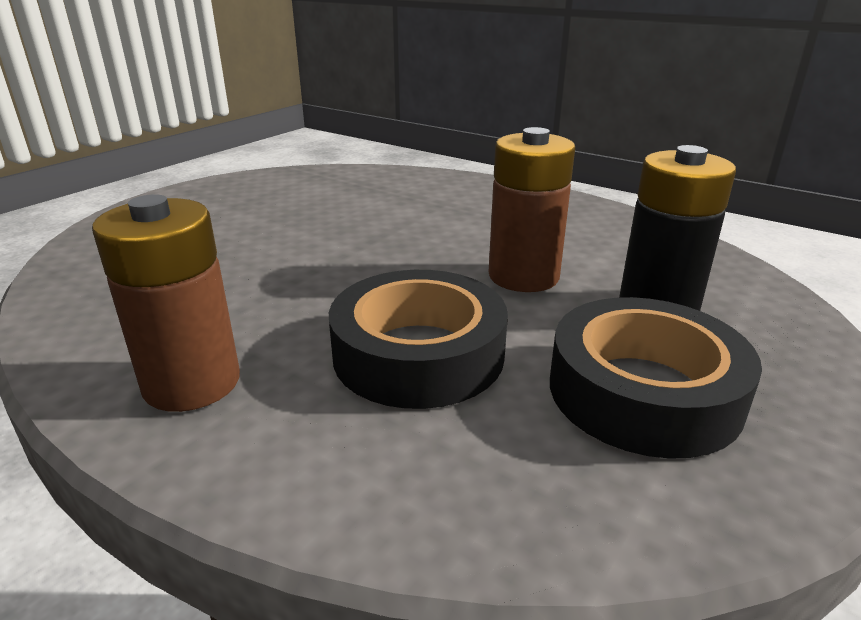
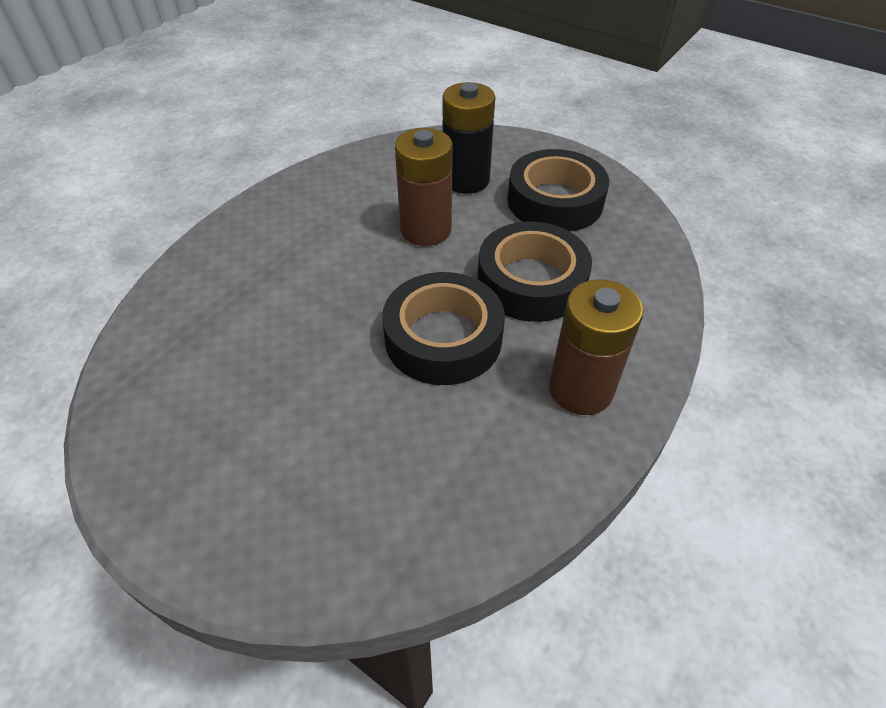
camera: 90 degrees left, 20 degrees up
none -> black tape [382,272,505,385]

